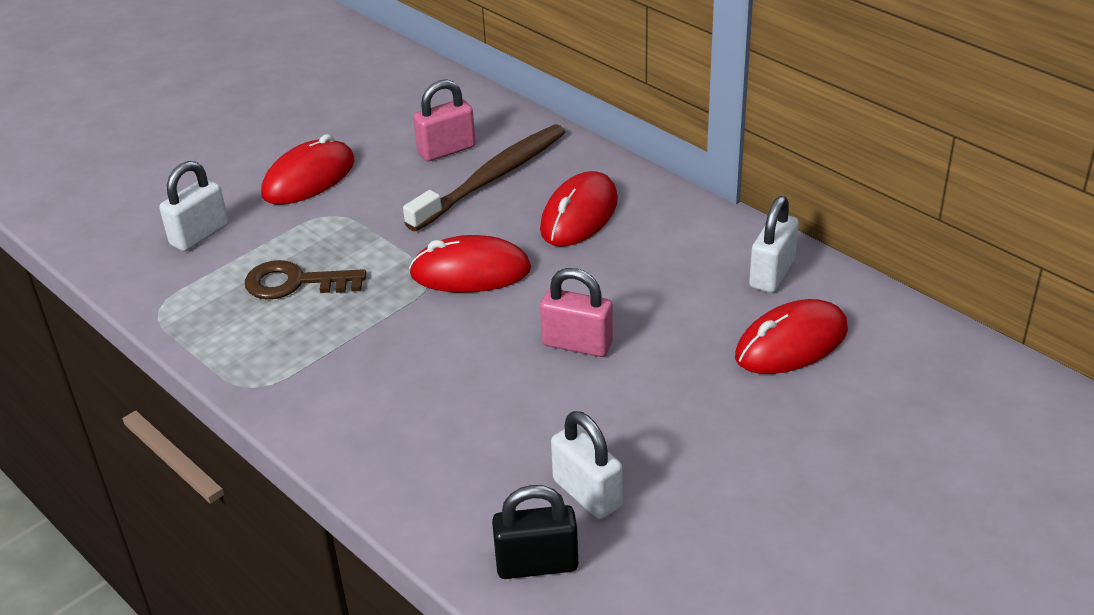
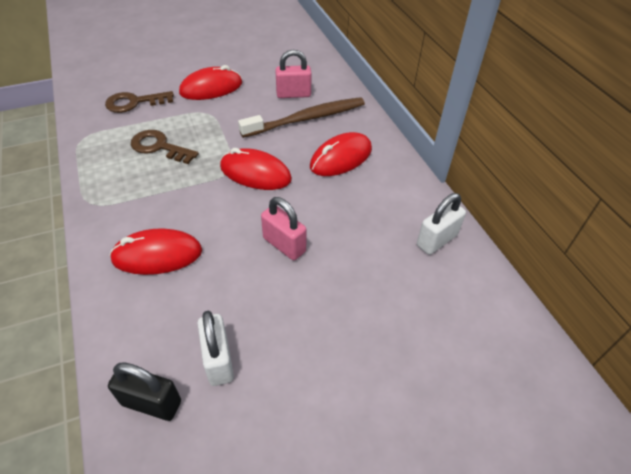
camera: 20 degrees right, 10 degrees up
white padlock [159,161,228,251] -> brown key [105,91,174,113]
red mouse [735,299,848,374] -> red mouse moved to [109,228,202,275]

